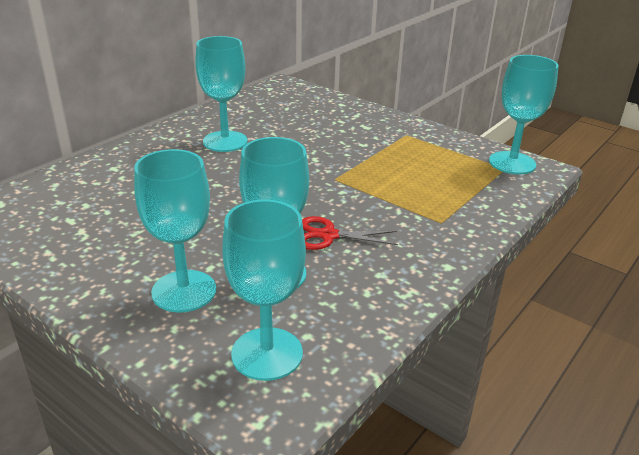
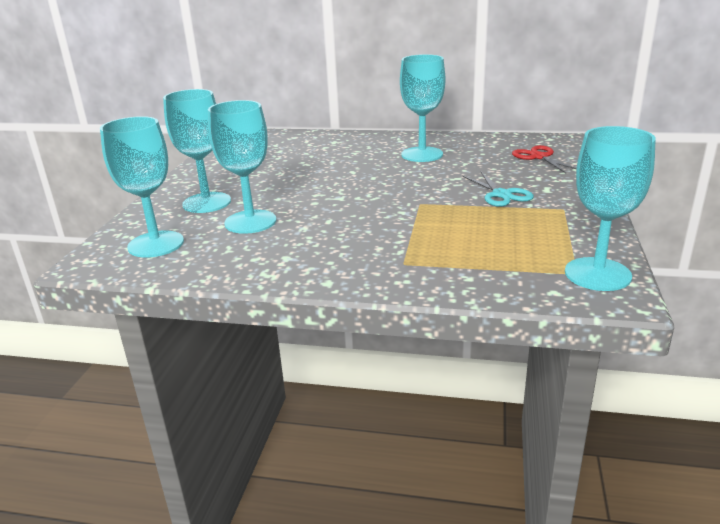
camera: 65 degrees right, 5 degrees down
red scissors [302,216,398,250] -> red scissors moved to [512,145,576,173]
none -> turquoise scissors [463,172,534,207]

